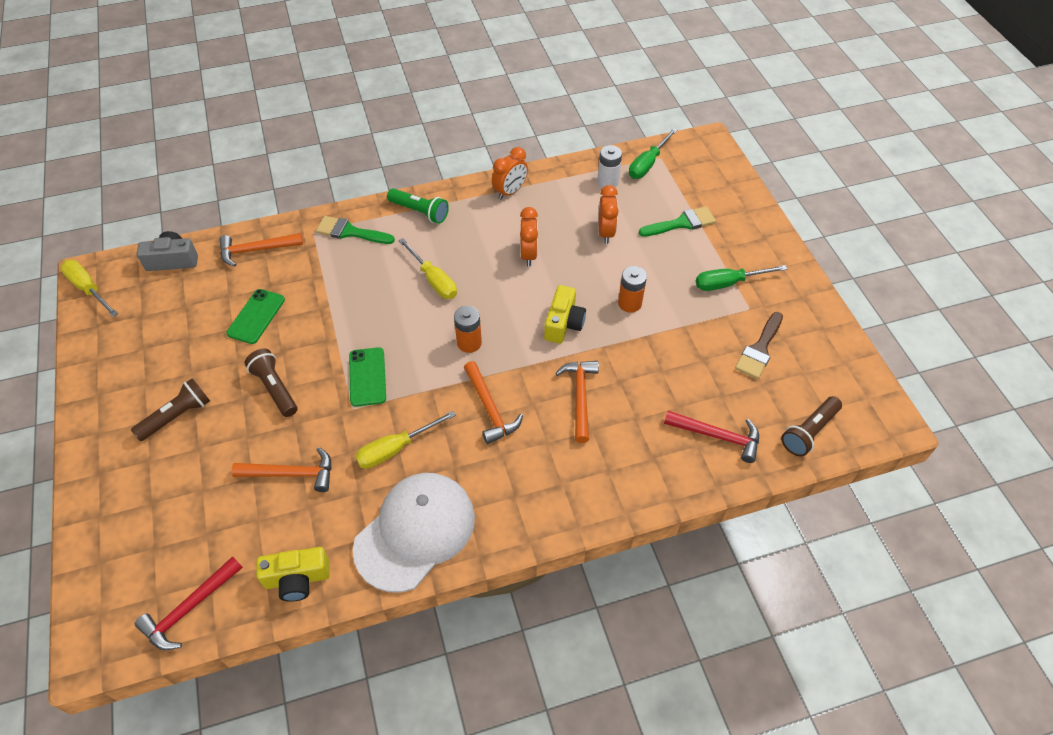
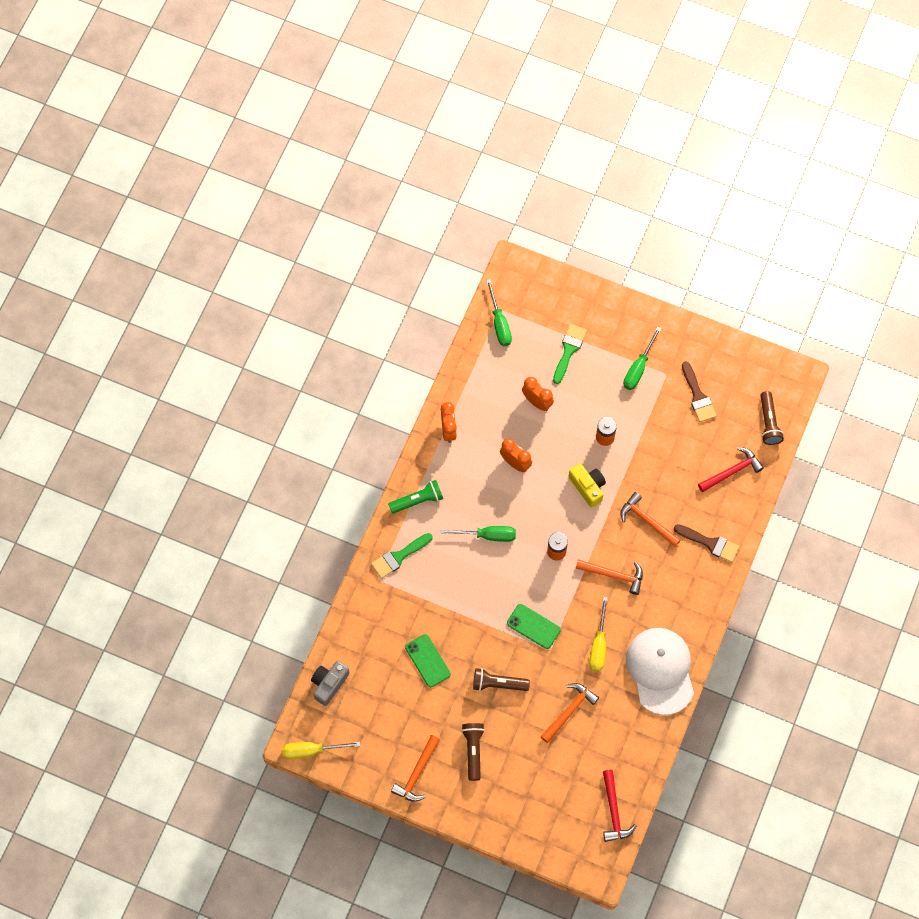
camera: 50 degrees left, 15 degrees up
orange hammer [219,233,303,267] -> orange hammer moved to [391,735,440,802]
yellow camera [256,547,330,602] -> none
yellow screwdriver [398,238,457,299] -> green screwdriver [440,526,516,542]
white battery [597,145,622,188] -> none
none -> brown brush [674,524,740,563]

